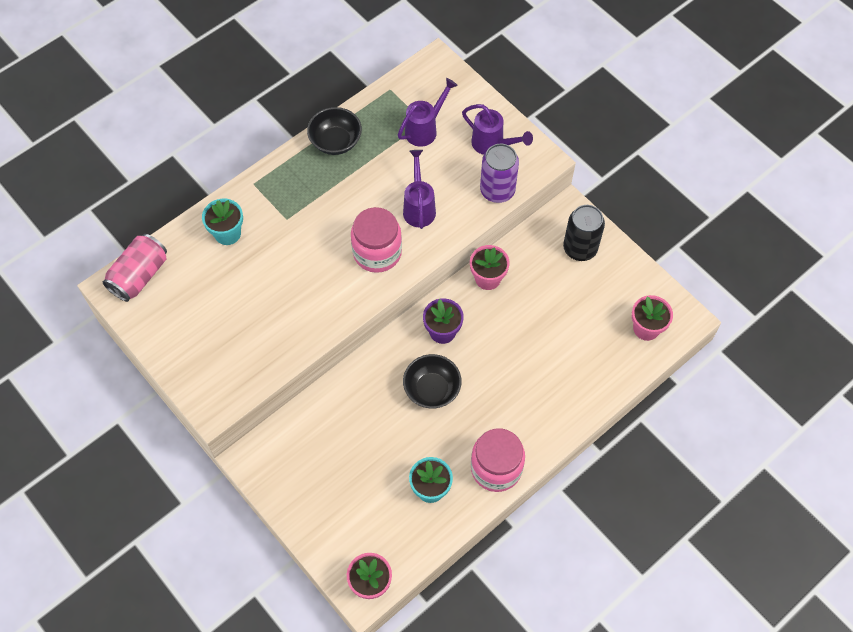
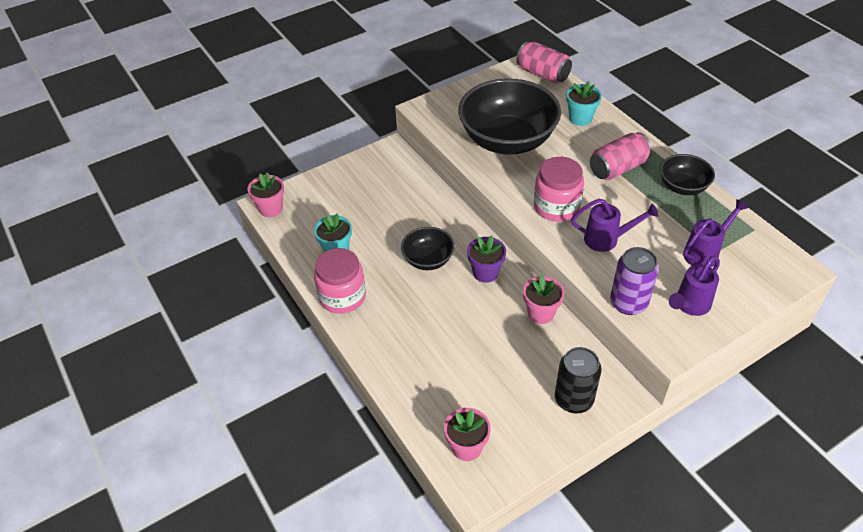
camera: 100 degrees right, 15 degrees down
purple watering can [398,78,458,147] -> purple watering can turned 90 degrees counterclockwise [683,199,748,267]
none -> black bowl [458,79,561,155]
none -> pink can [590,132,652,180]

